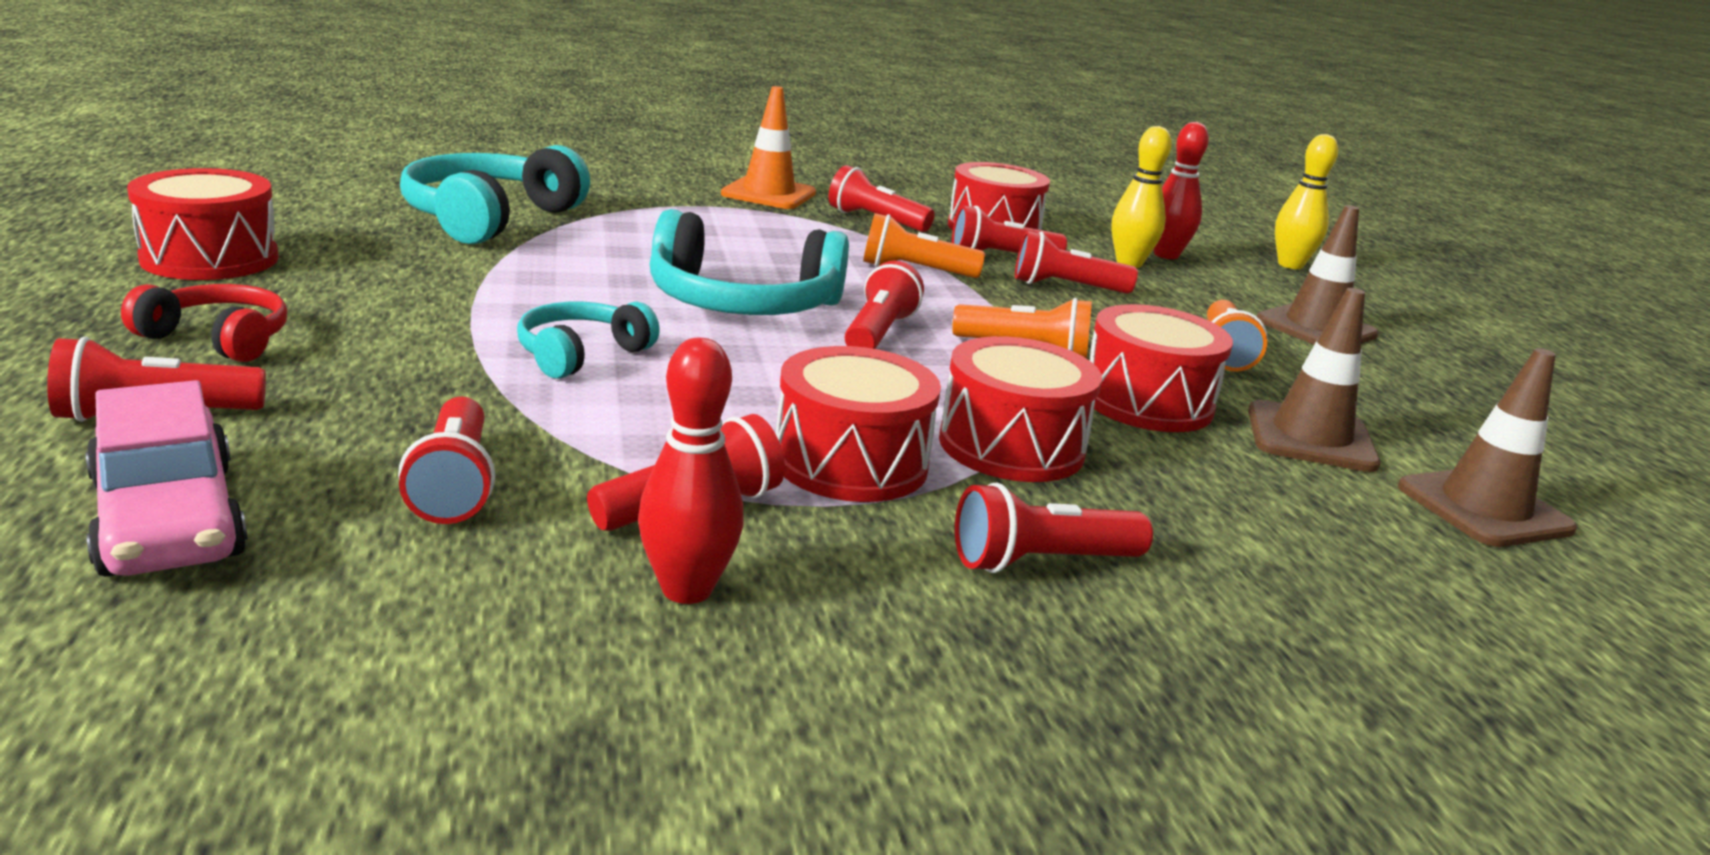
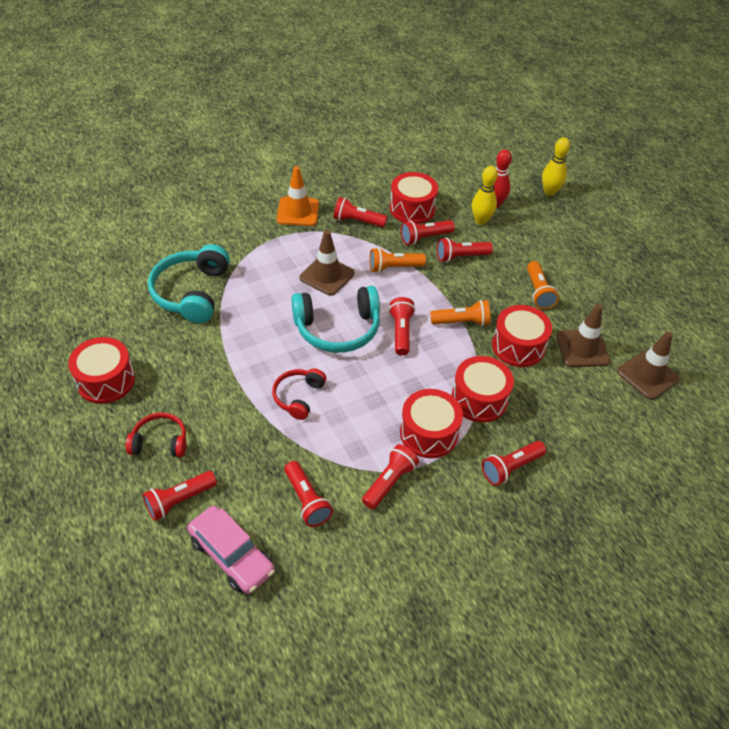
camera: 15 degrees left, 25 degrees up
turquoise headphones [517,302,660,379] -> red headphones [272,368,326,420]
red bowling pin [638,338,744,604] -> none
brown traffic cone [1257,205,1378,345] -> brown traffic cone moved to [299,230,354,296]

